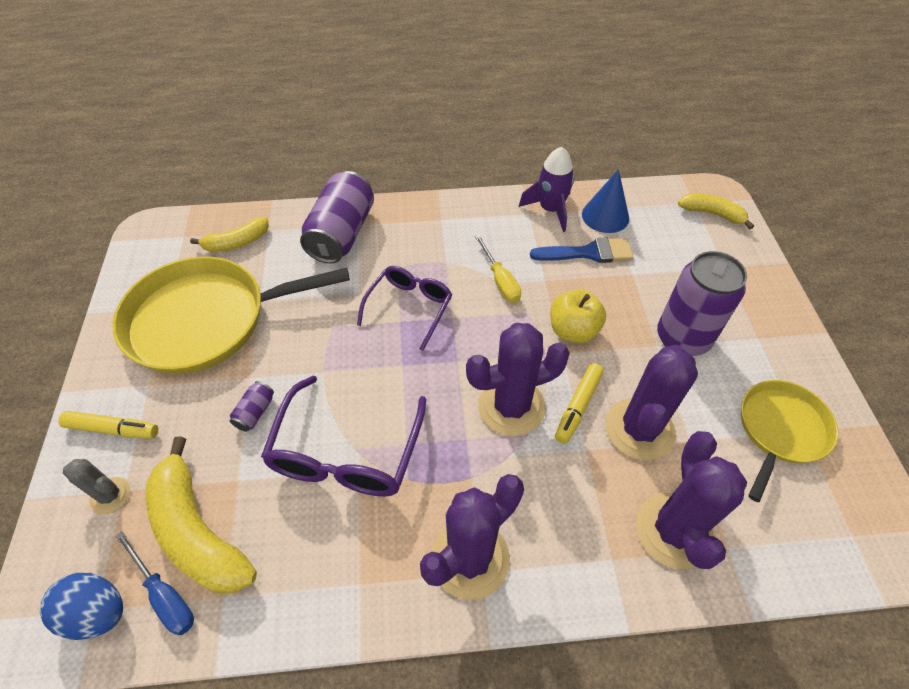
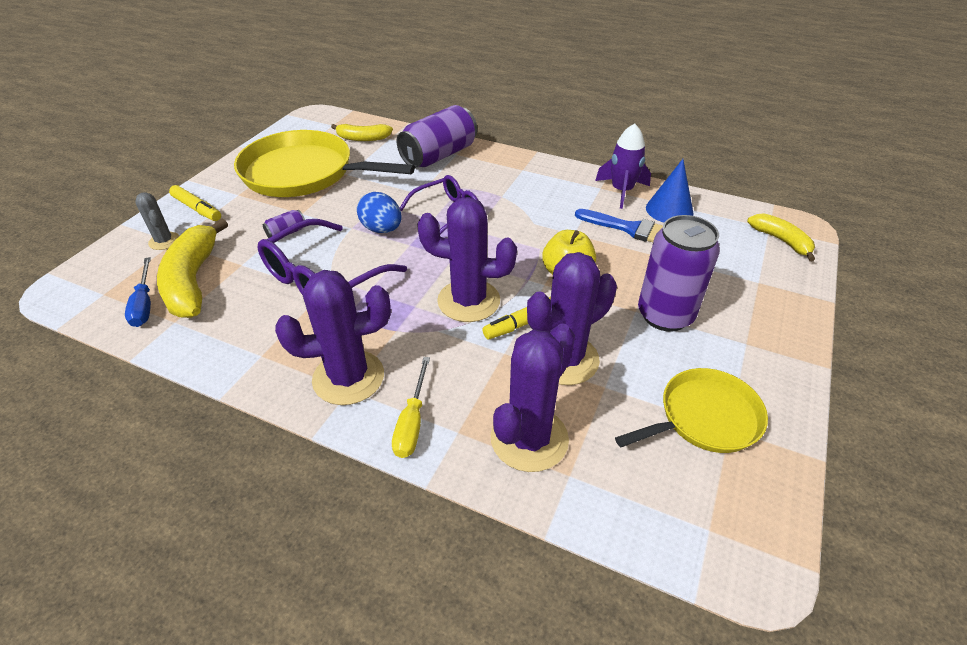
camera: 30 degrees right, 10 degrees down
blue egg [40,573,123,640] -> blue egg moved to [357,192,402,233]
yellow screwdriver [475,234,521,303] -> yellow screwdriver moved to [392,357,430,458]

